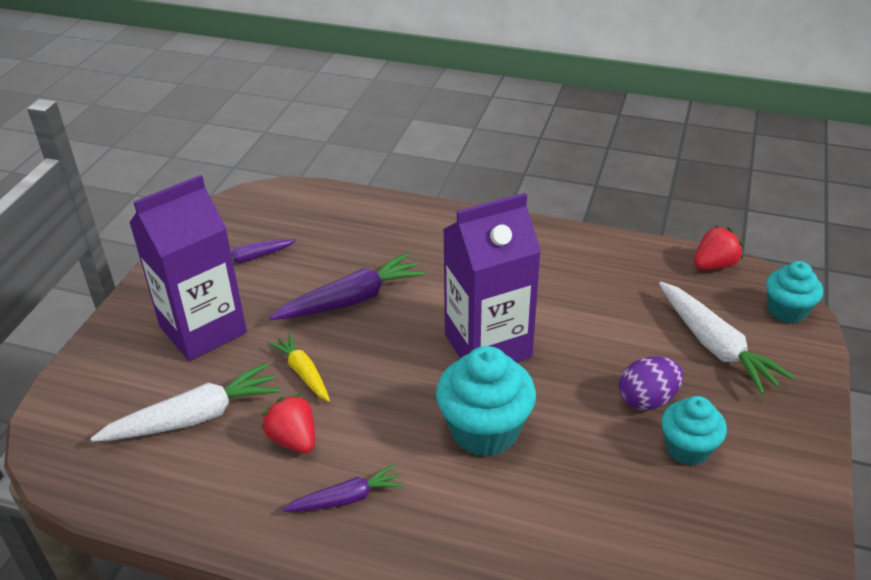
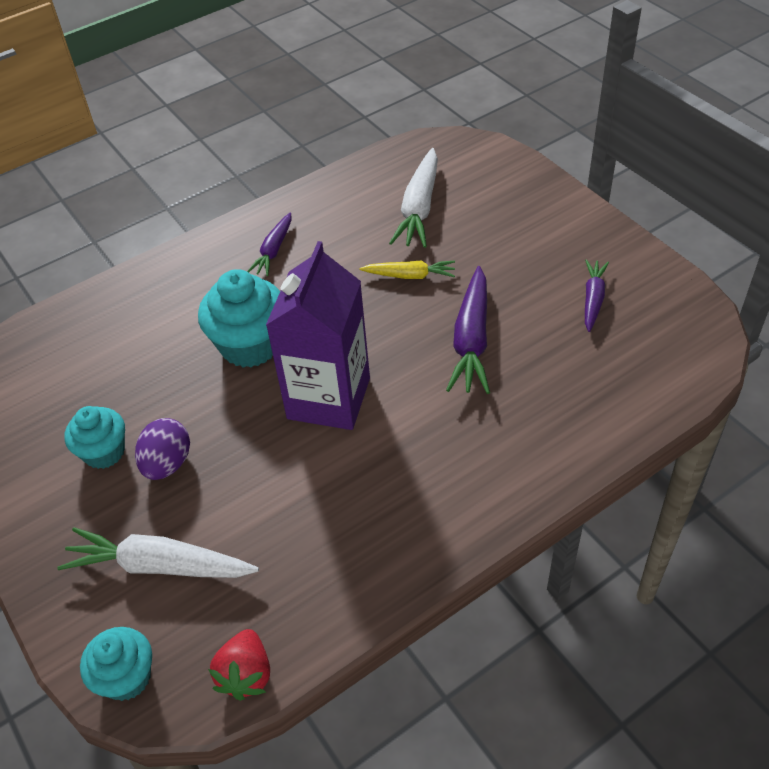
camera: 130 degrees right, 10 degrees up
purple carton [129,175,247,361] -> none
red strawberry [261,394,315,454] -> none

